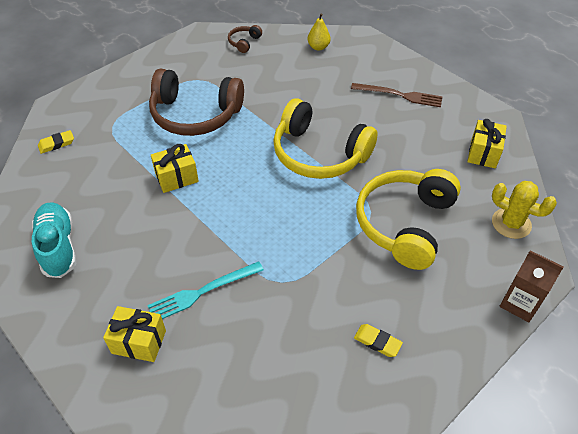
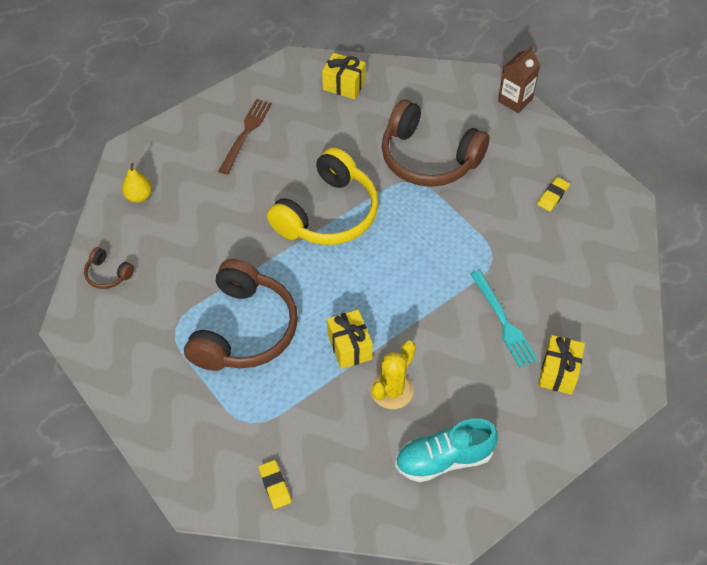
camera: 85 degrees left, 5 degrees up
yellow headphones [356,169,461,270] -> brown headphones [382,100,490,187]
yellow cactus [492,181,557,239] -> yellow cactus moved to [371,341,416,409]

